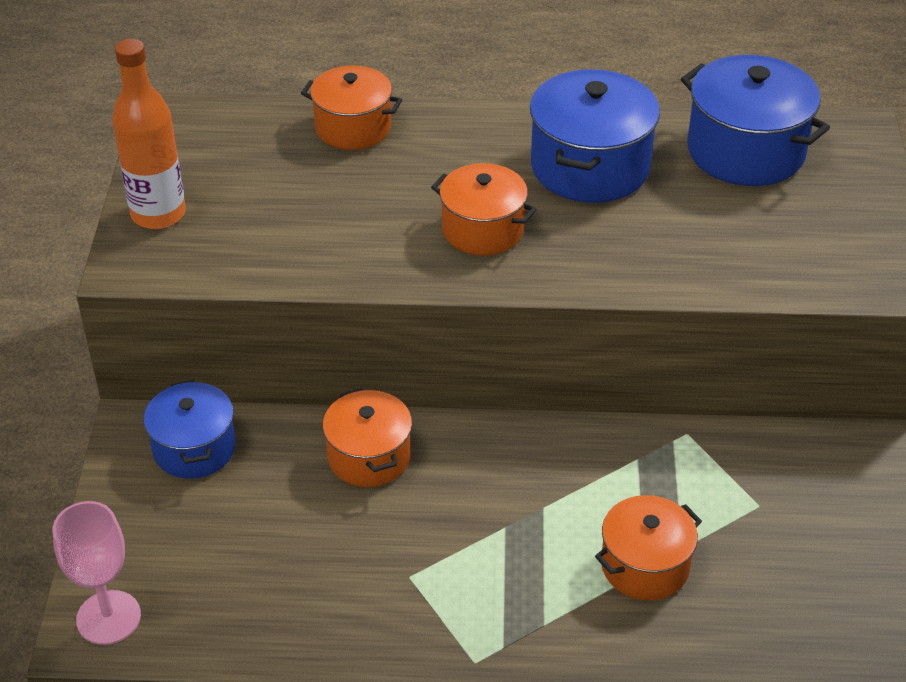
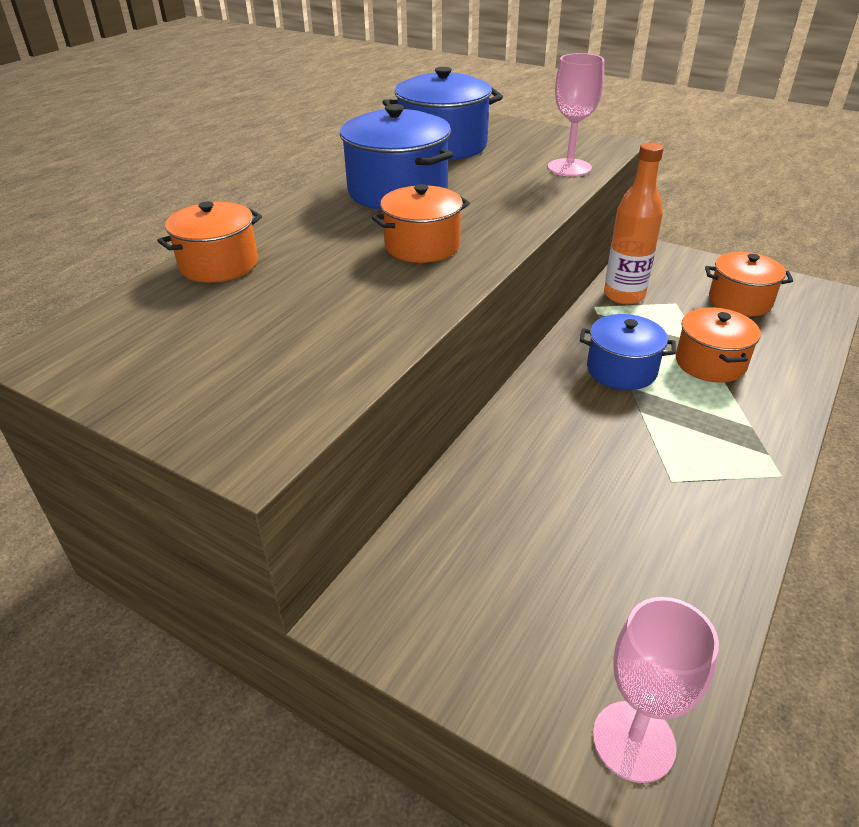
camera: 60 degrees left, 5 degrees down
orange bottle [112,39,186,229] -> orange bottle moved to [604,143,664,304]
blue pot [144,380,236,479] -> blue pot moved to [580,314,676,390]
orange pot [323,388,412,487] -> orange pot moved to [705,252,793,317]
none -> pink goblet [548,53,604,177]

